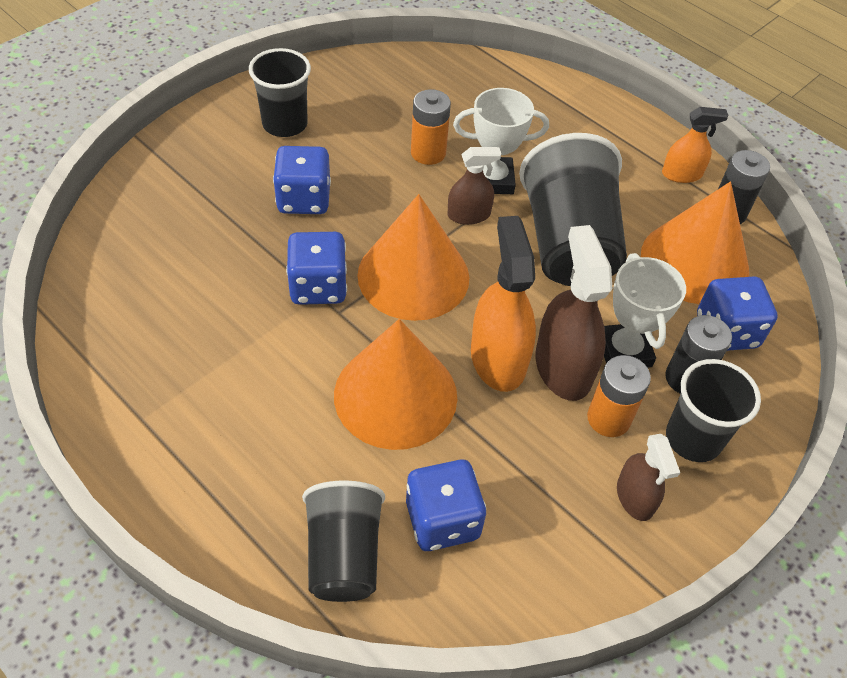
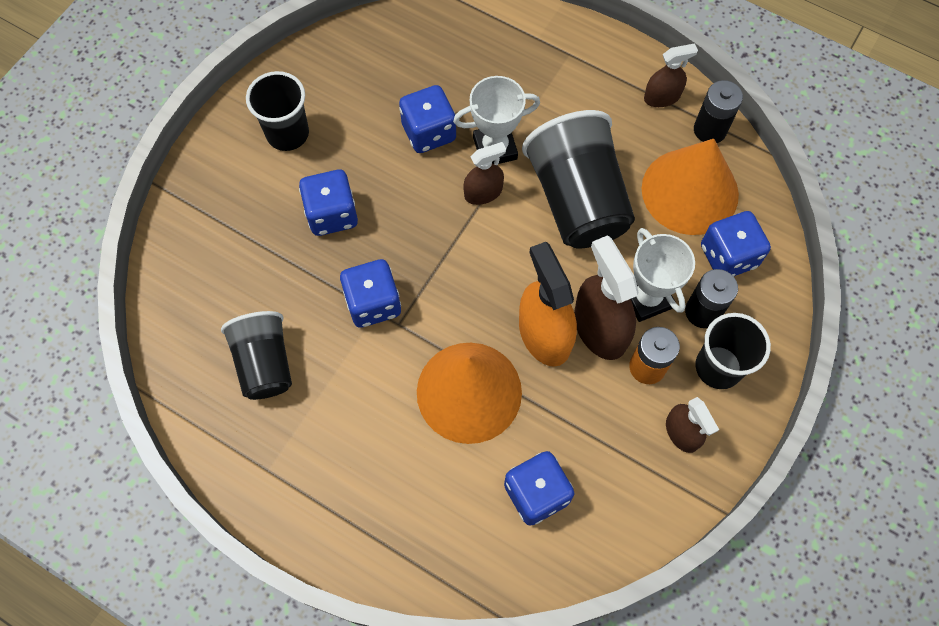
camera: 10 degrees left, 15 degrees up
black cup [302,481,385,602] -> black cup moved to [221,311,292,400]
orange cone [357,194,469,321] -> none
orange battery [411,89,451,165] -> blue dice [399,85,456,153]
orange spray bottle [662,107,728,183] -> brown spray bottle [644,43,698,107]

